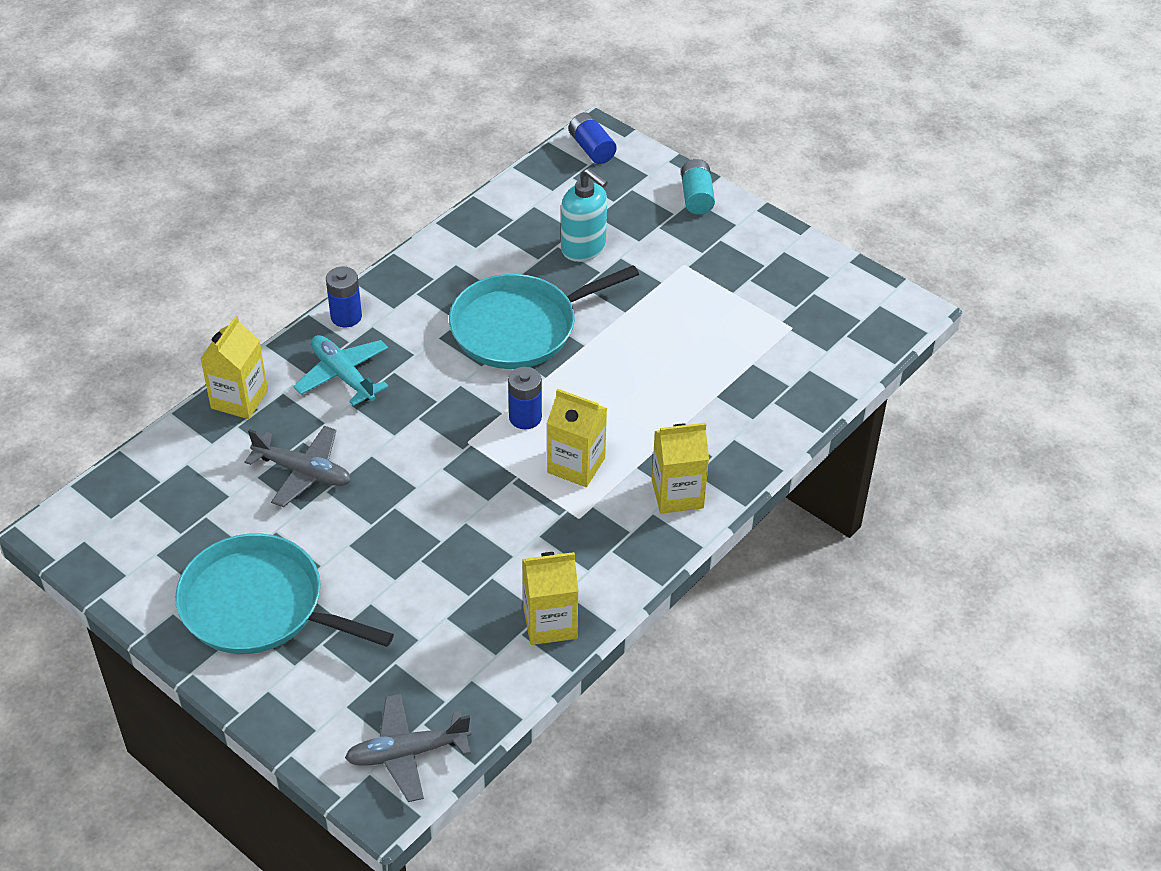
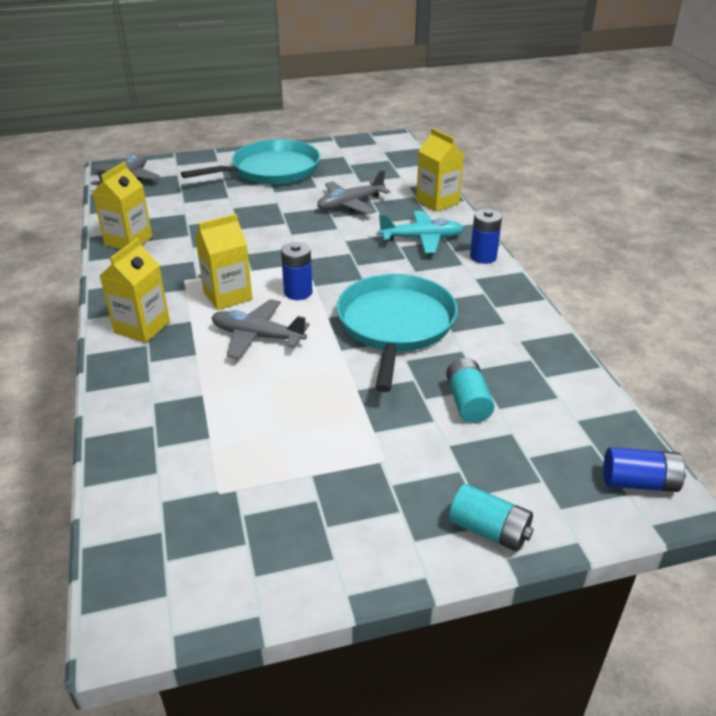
camera: 125 degrees right, 10 degrees down
turquoise soap dispenser [561,168,608,262] -> turquoise battery [446,358,495,423]
none -> grey plane [211,299,310,359]

